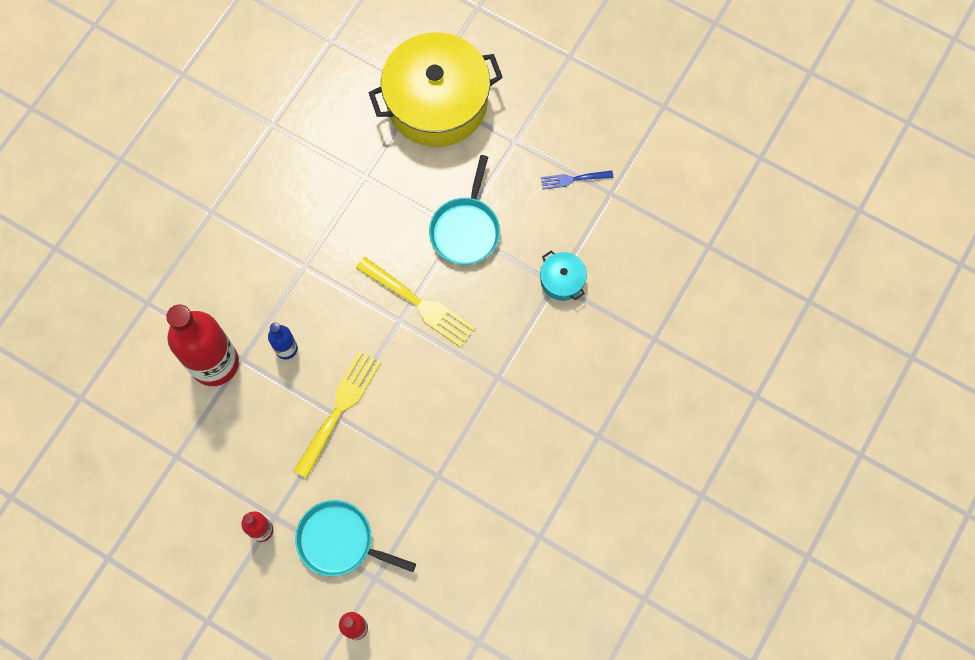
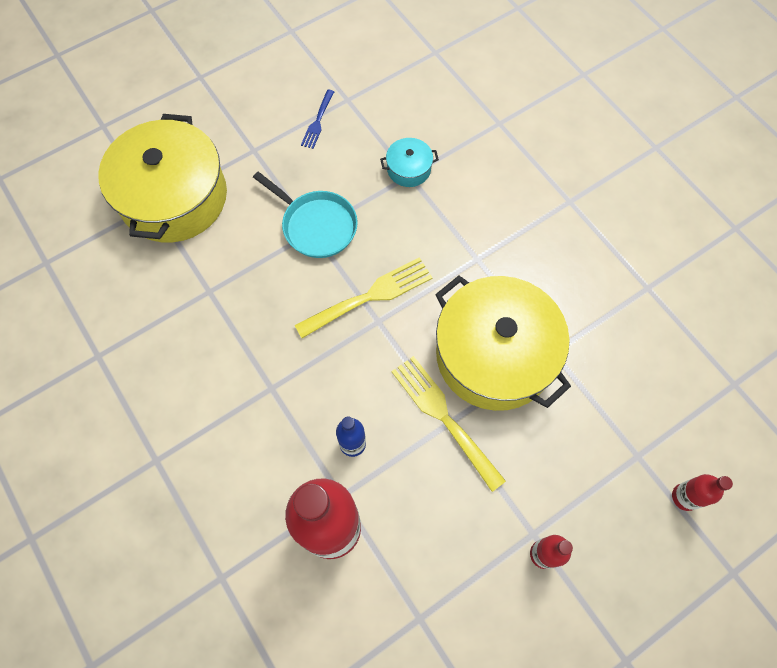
camera: 65 degrees left, 5 degrees down
turquoise pan [295,500,416,576] -> none
none -> yellow pot [435,275,571,411]

